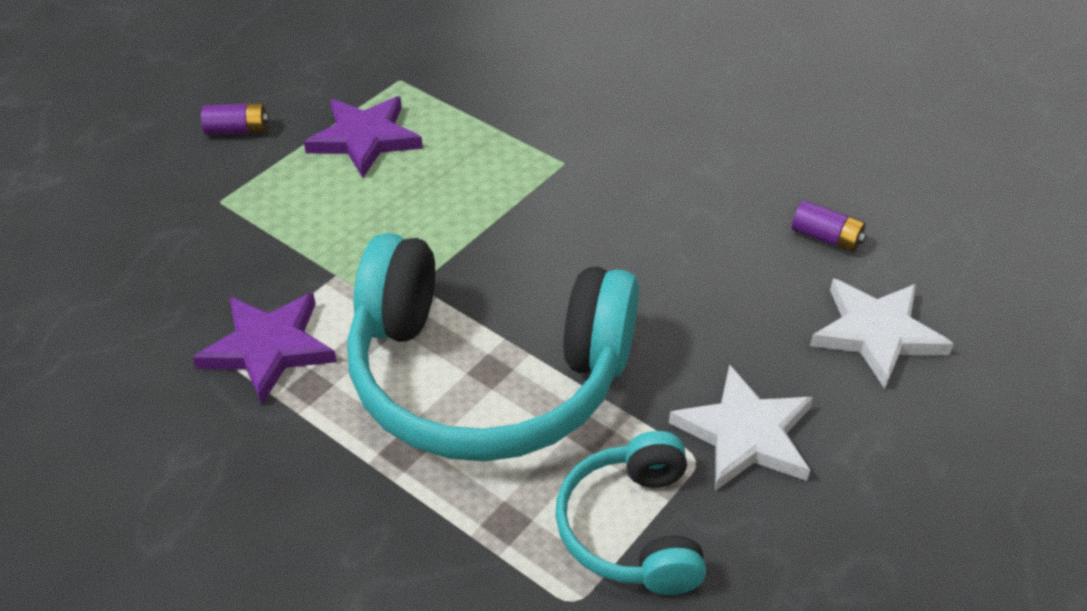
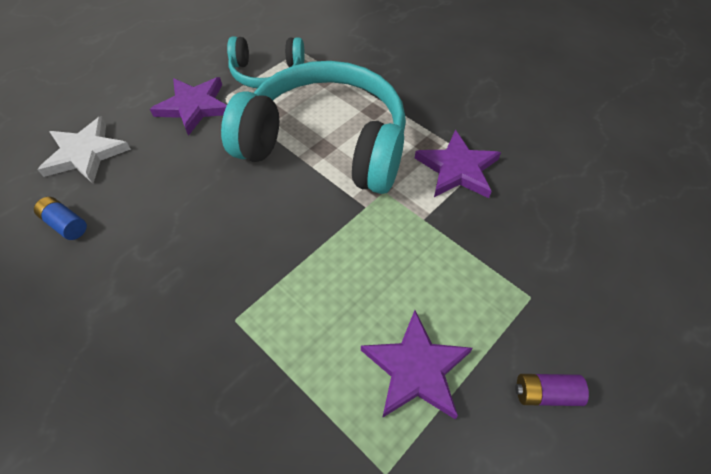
camera: 175 degrees left, 10 degrees up
turquoise headphones [555,431,706,595] -> turquoise headphones turned 90 degrees clockwise [227,36,305,88]
white star [669,364,813,491] -> purple star [150,77,227,136]
purple battery [792,200,866,252] -> blue battery [34,197,87,240]

